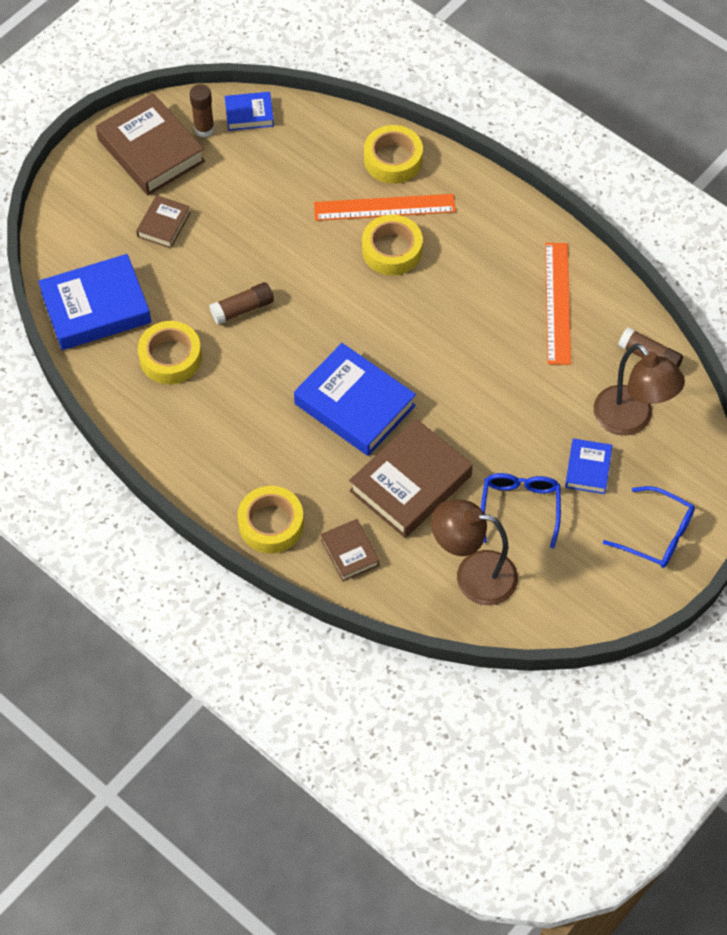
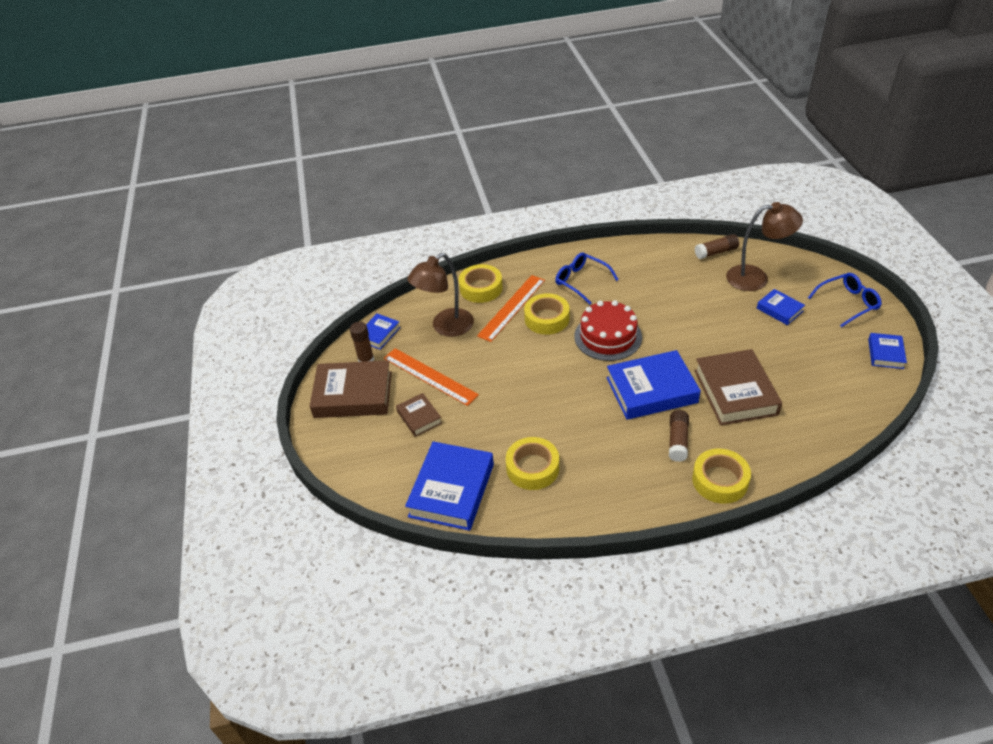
camera: 50 degrees left, 15 degrees down
brown glue stick [209,282,274,325] -> brown glue stick moved to [669,410,689,462]
brown book [320,519,380,581] -> none
brown lamp [431,500,518,605] -> brown lamp moved to [407,253,474,337]
blue glasses [481,473,561,548] -> blue glasses moved to [555,252,619,305]
orange ruler [545,243,571,365] -> orange ruler moved to [384,348,479,406]
none -> red cake [574,300,642,361]
none -> blue book [868,333,907,369]

